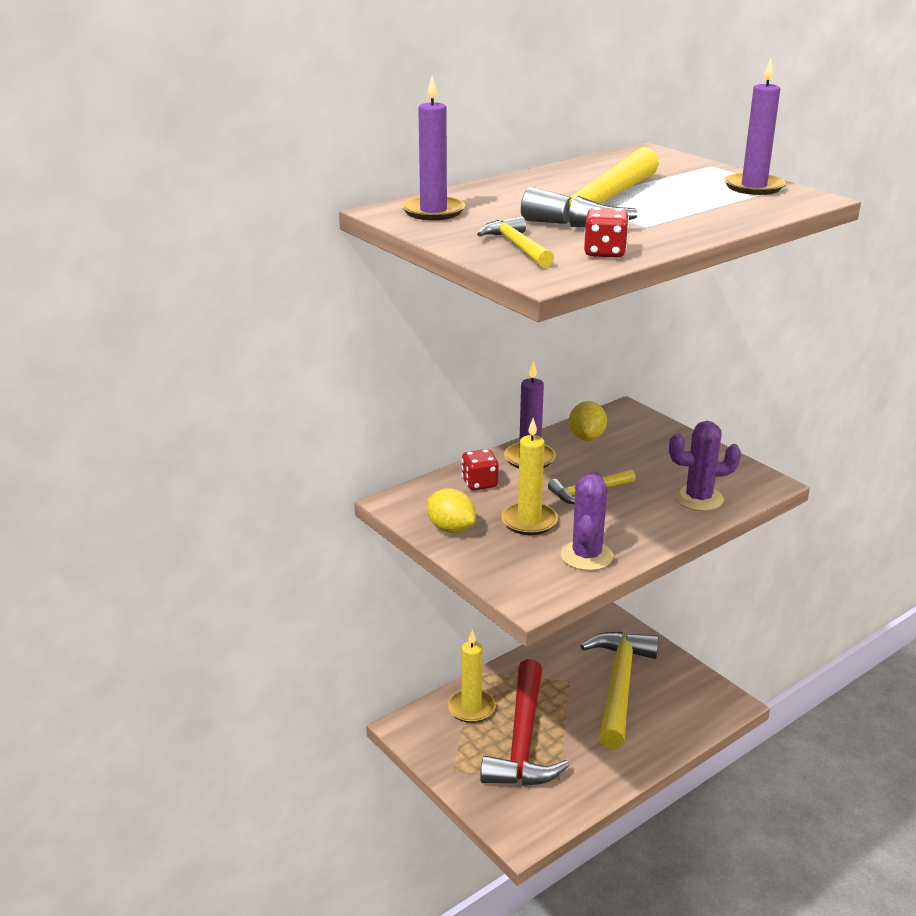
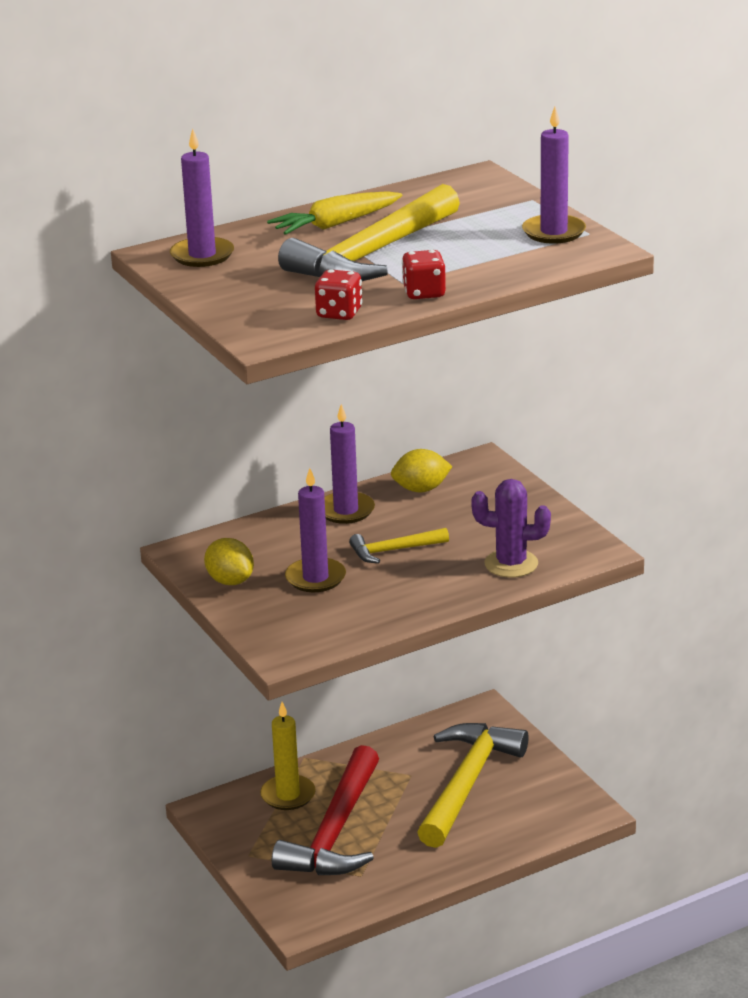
camera: 10 degrees right, 0 degrees up
red dice [462,449,498,490] -> red dice moved to [402,250,446,299]
yellow hammer [477,216,554,268] -> none
yellow candle [501,418,558,535] -> purple candle [285,468,346,592]
purple cactus [561,471,613,571] -> none
yellow lemon [569,401,607,441] -> yellow lemon turned 60 degrees clockwise [391,449,453,492]
none -> yellow carrot [267,191,403,235]

